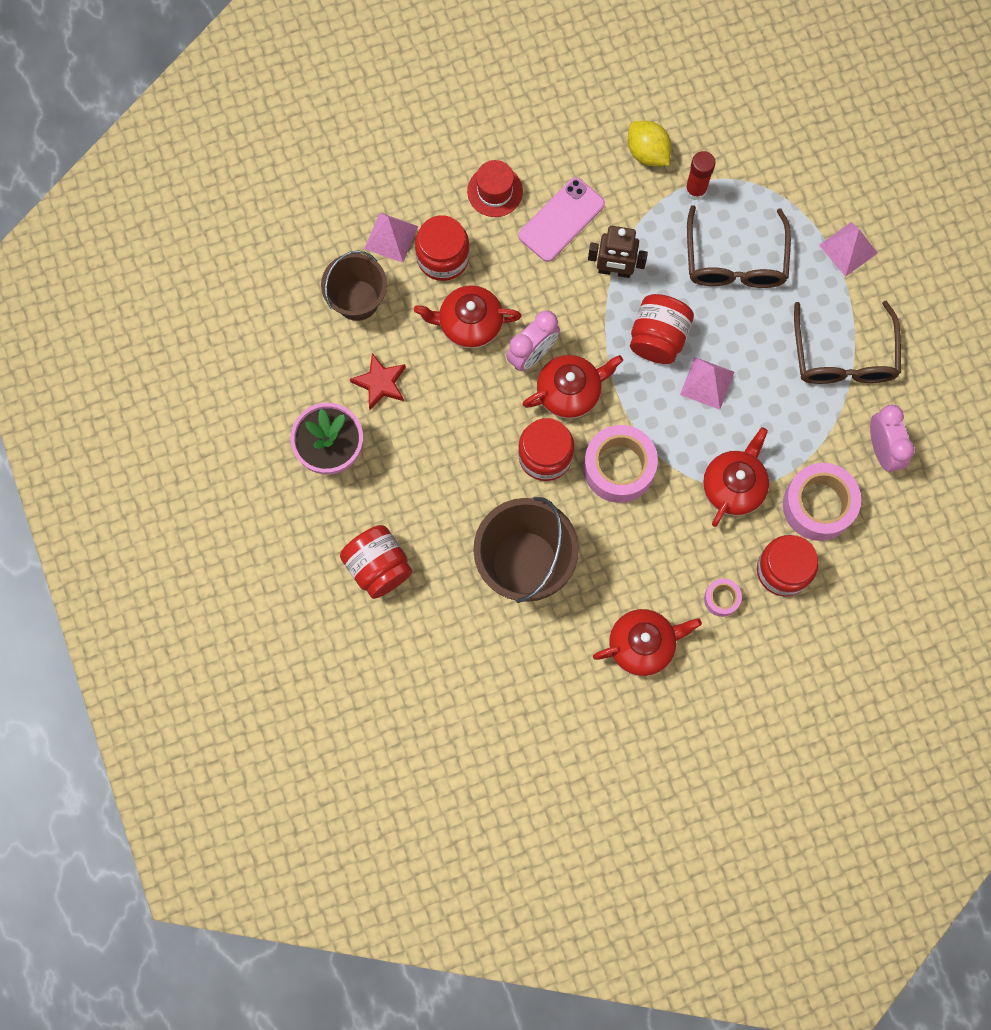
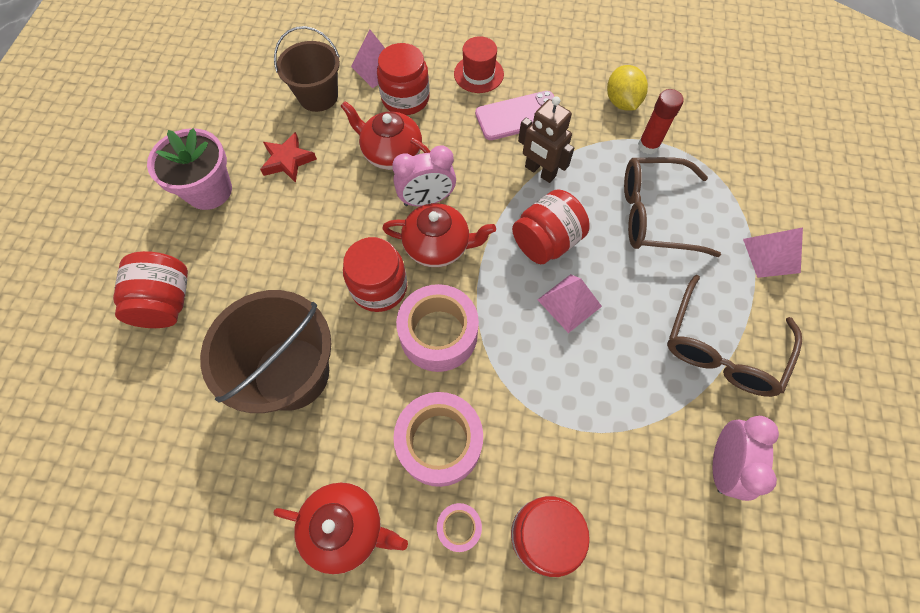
camera: 30 degrees right, 10 degrees down
brown glasses [687,205,791,288] -> brown glasses turned 60 degrees clockwise [624,157,721,257]
red teapot [703,427,769,527] -> none
pink tape [783,463,861,541] -> pink tape moved to [393,392,483,487]

